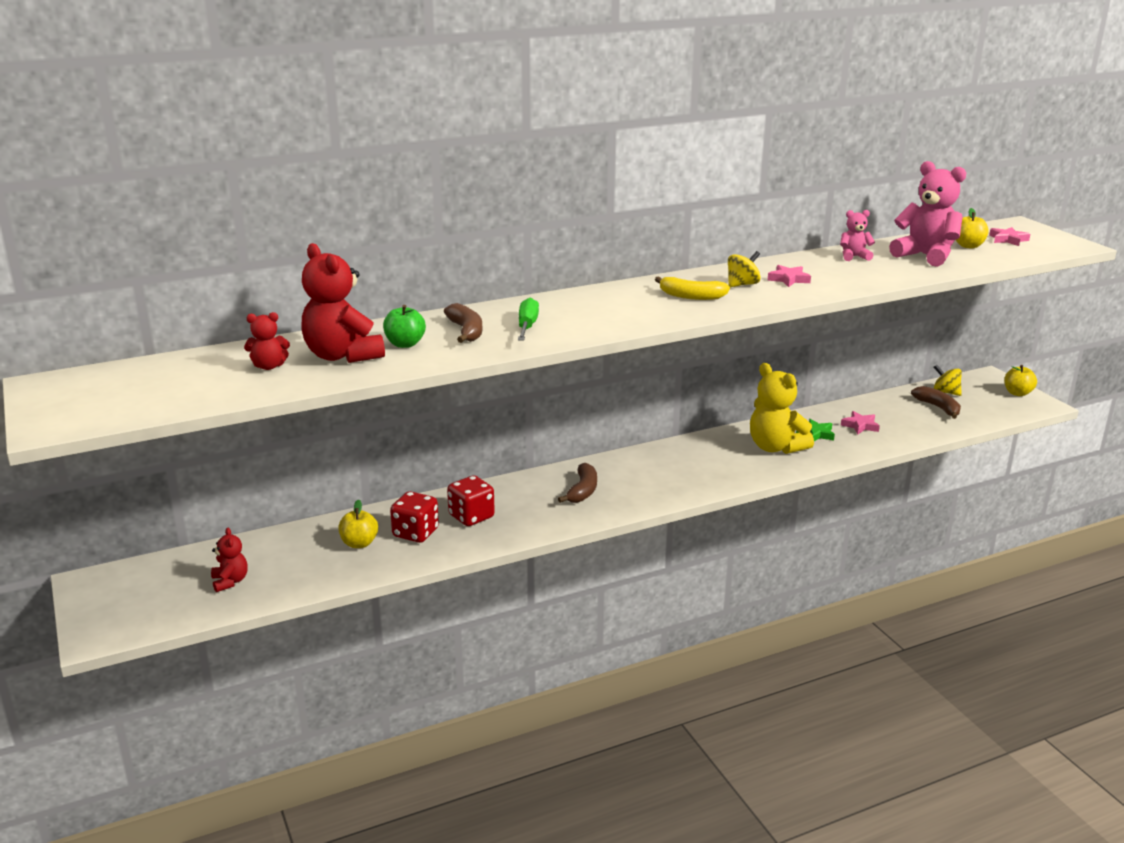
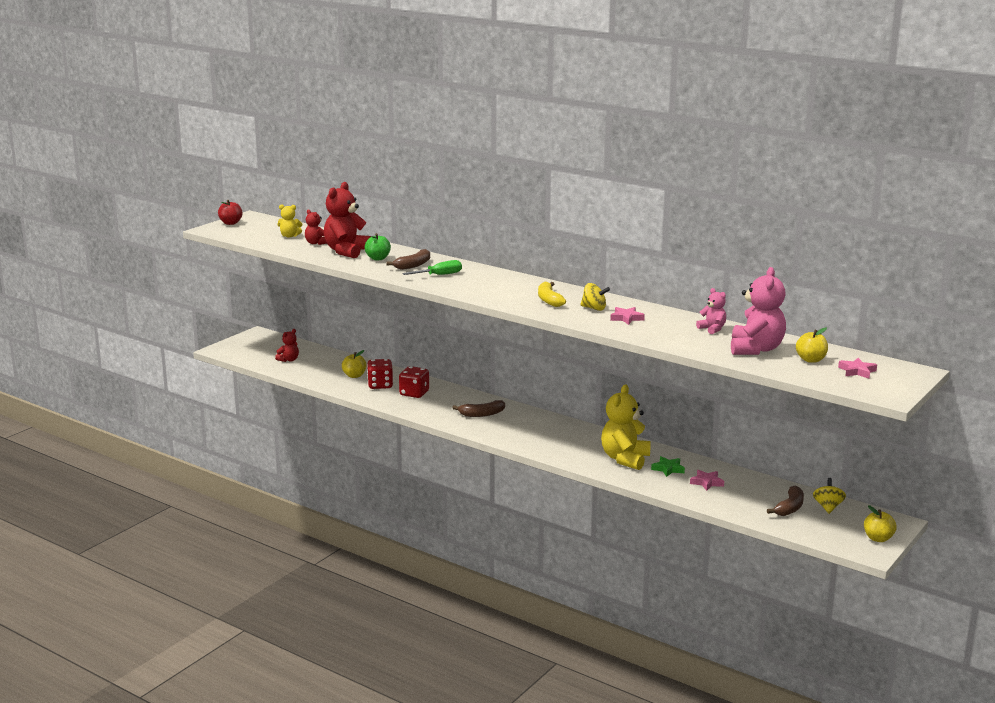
camera: 60 degrees right, 5 degrees down
none -> red apple [218,200,243,225]
none -> yellow teddy bear [277,204,302,238]

